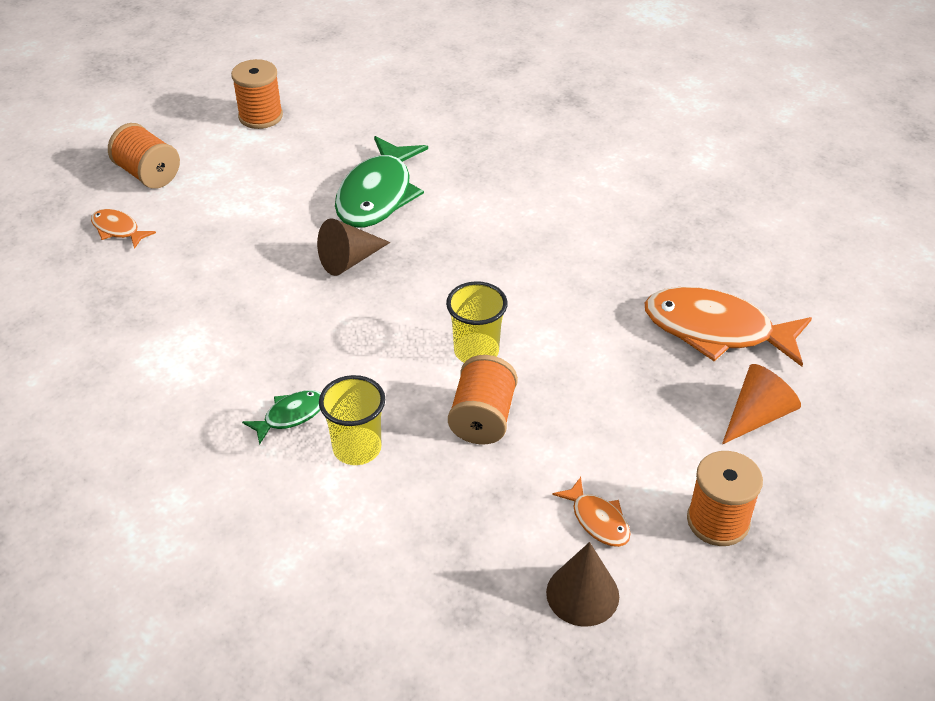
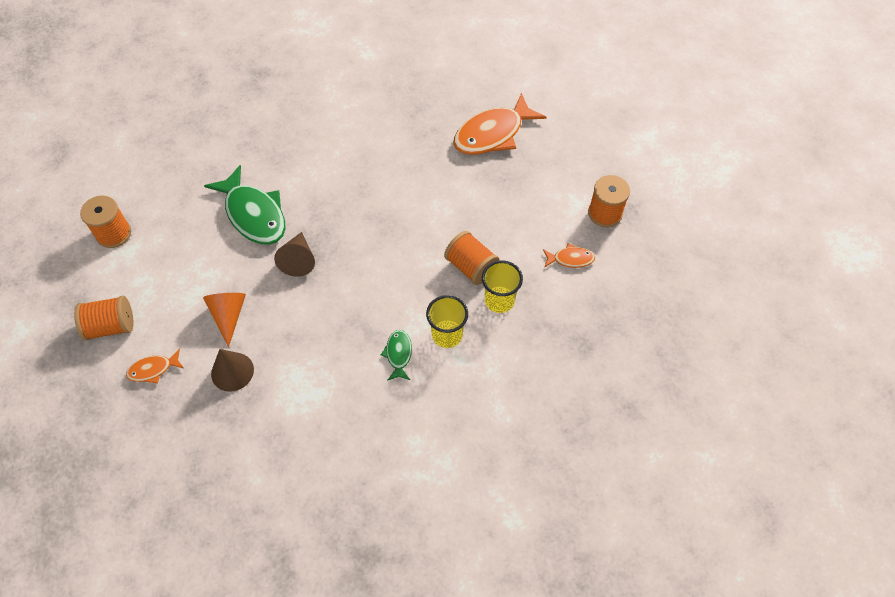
camera: 55 degrees left, 15 degrees up
yellow cup [446,281,508,363] -> yellow cup moved to [482,260,523,313]
brown cone [546,542,619,627] -> brown cone moved to [211,349,254,392]
orange cone [722,364,801,444] -> orange cone moved to [203,293,246,347]

